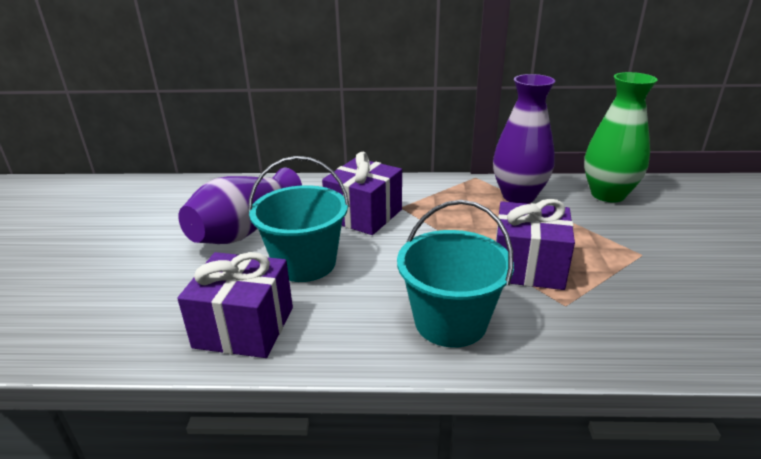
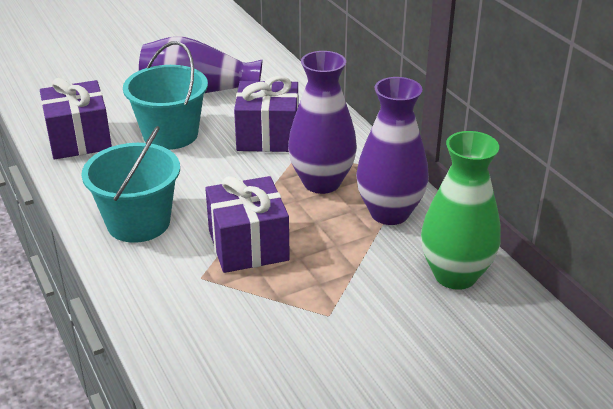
camera: 60 degrees right, 5 degrees up
none -> purple vase [288,51,357,194]

